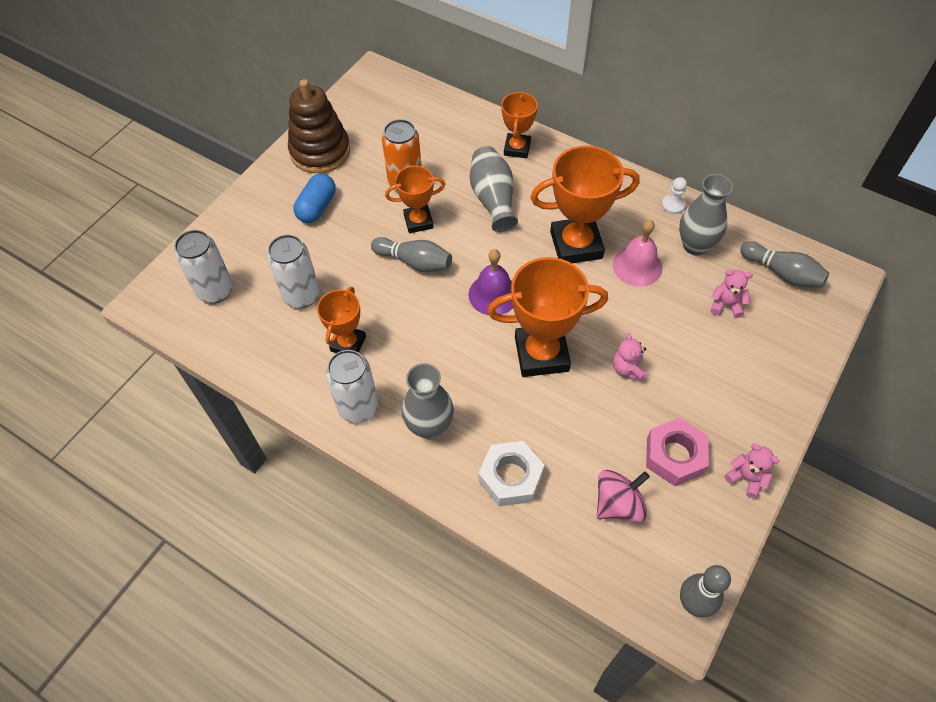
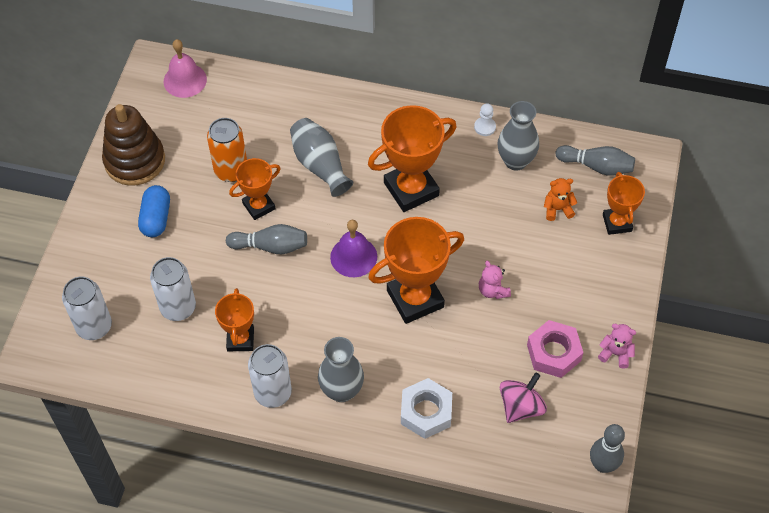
camera: 20 degrees left, 0 degrees up
orange trophy [501,91,538,158] -> orange trophy moved to [603,172,645,235]
pink bell [613,220,662,287] -> pink bell moved to [164,39,207,98]
pink teddy bear [711,269,753,318] -> orange teddy bear [544,178,577,221]

